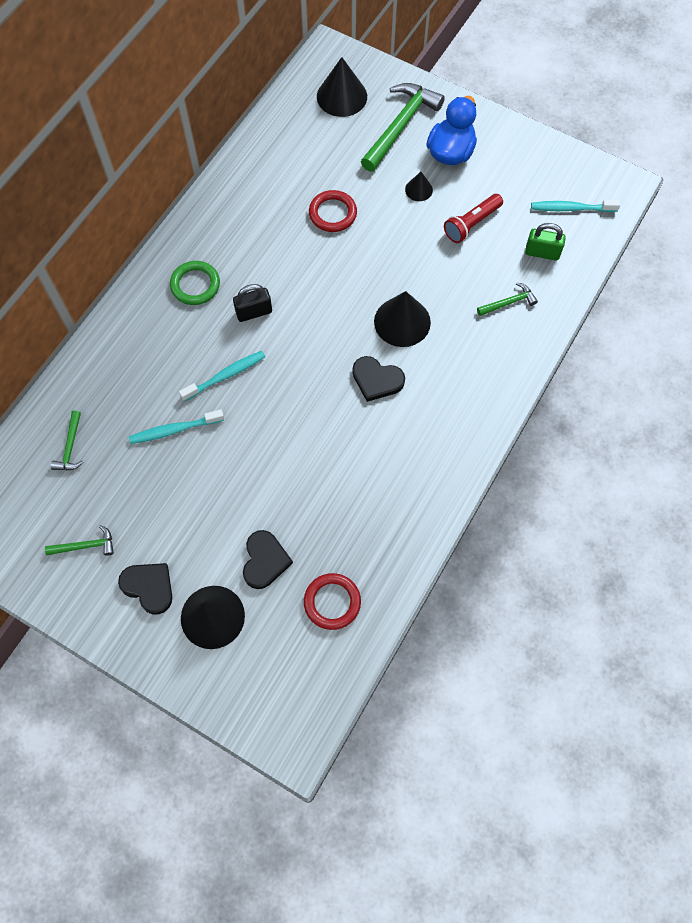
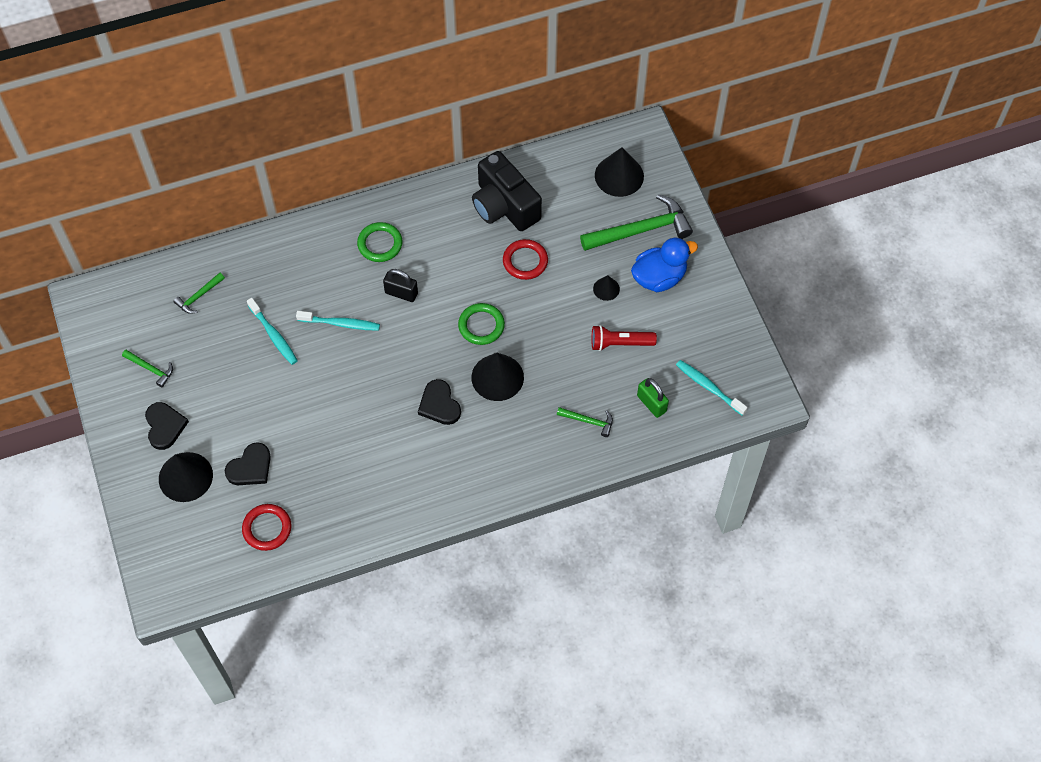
camera: 40 degrees right, 5 degrees down
turquoise toothbrush [129,409,224,444] -> turquoise toothbrush turned 150 degrees counterclockwise [247,298,298,365]
none -> green ring [458,303,505,345]
none -> black camera [472,151,542,231]

